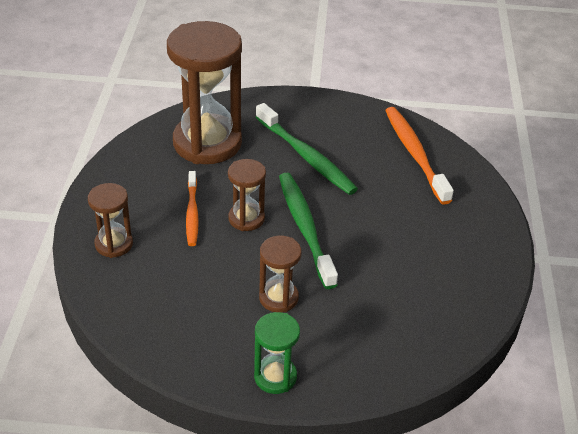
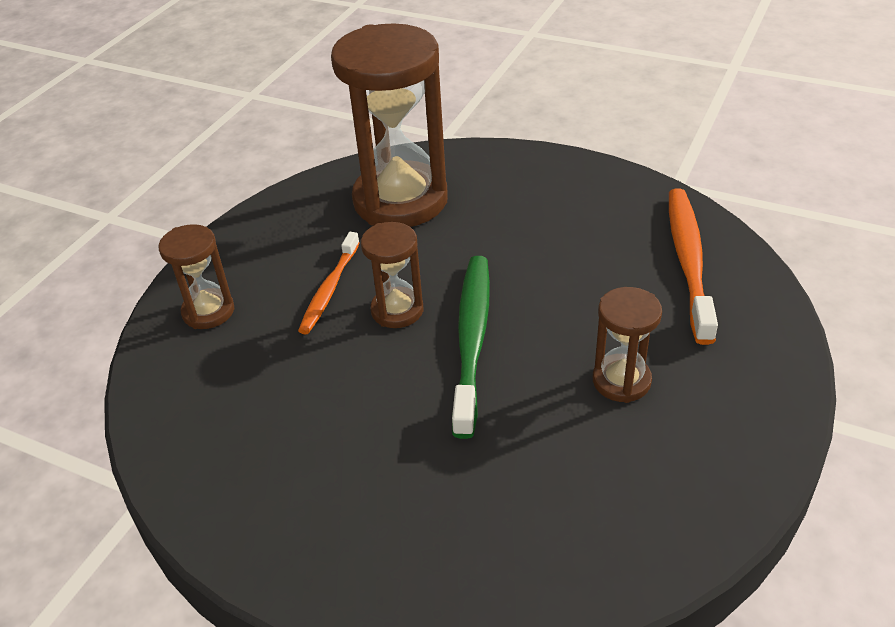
camera: 25 degrees right, 0 degrees up
green hourglass [254,312,300,394] -> none
green toothbrush [256,103,358,195] -> none
brown hourglass [259,236,302,312] -> brown hourglass moved to [593,287,662,403]

